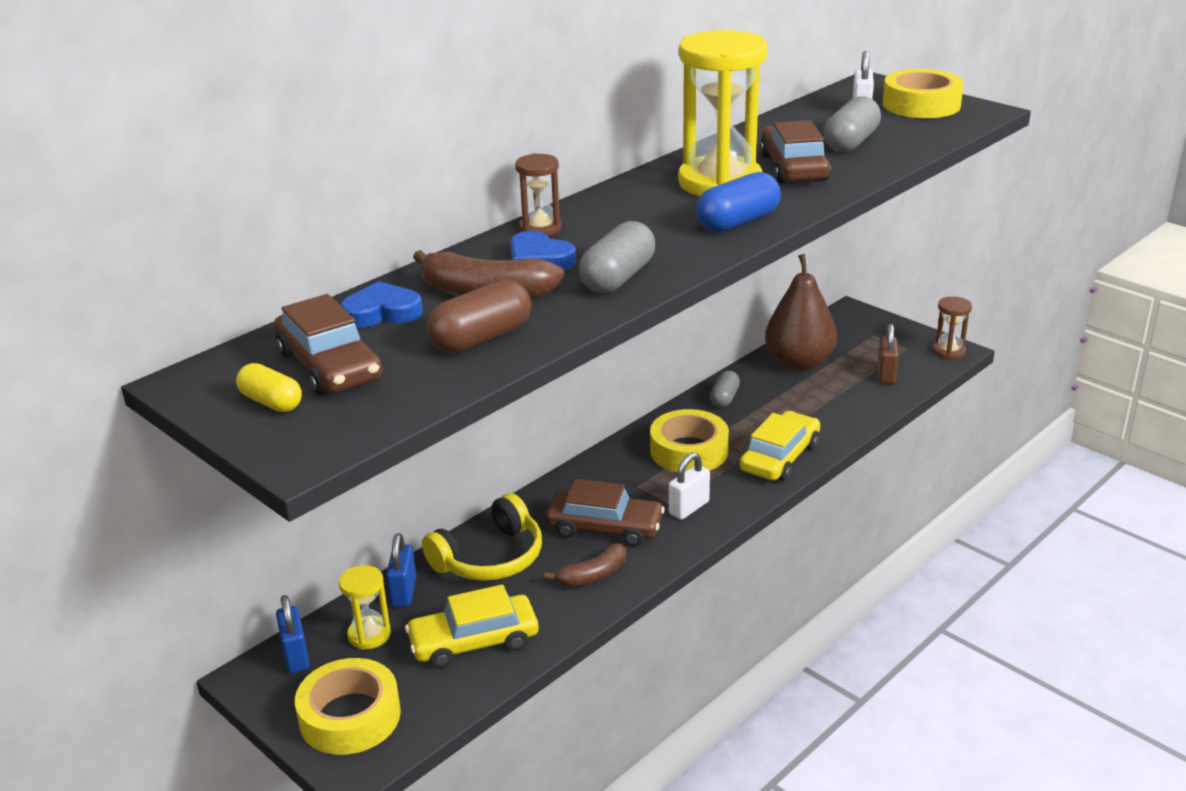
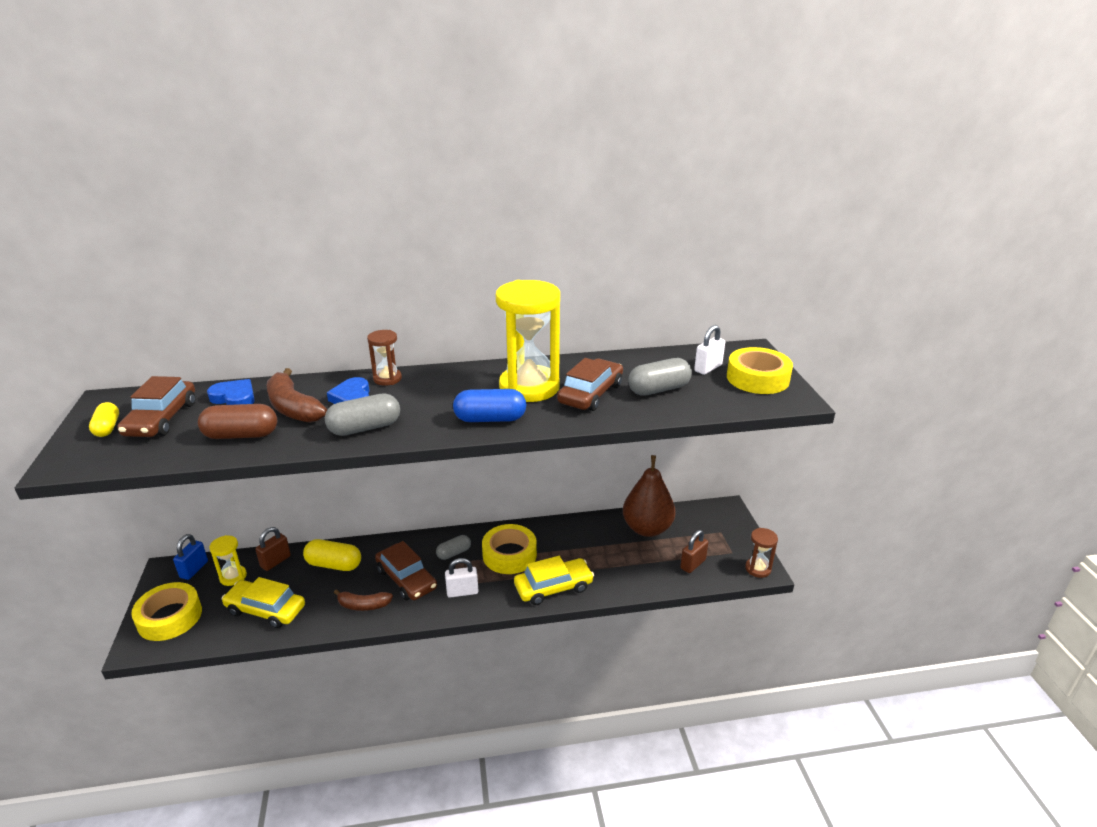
camera: 35 degrees right, 0 degrees up
blue padlock [386,533,416,607] -> brown padlock [255,527,291,571]
yellow headphones [422,493,542,581] -> yellow capsule [303,539,361,571]
grey capsule [710,371,740,407] -> grey capsule moved to [436,535,471,560]

